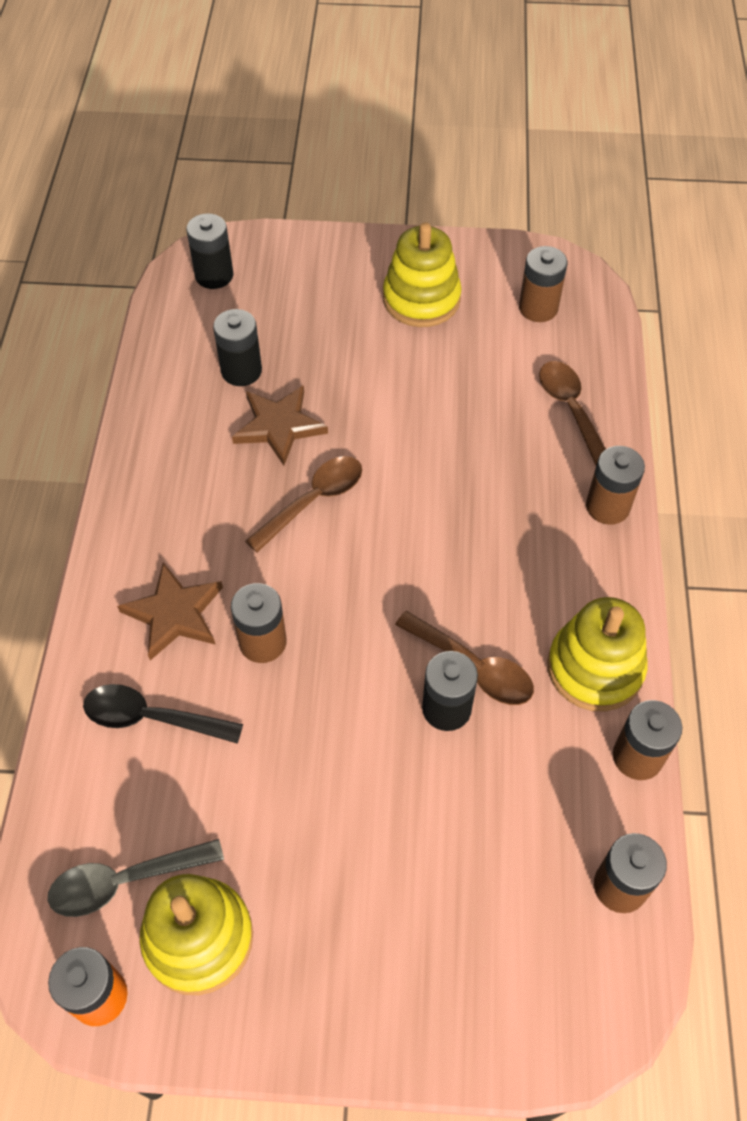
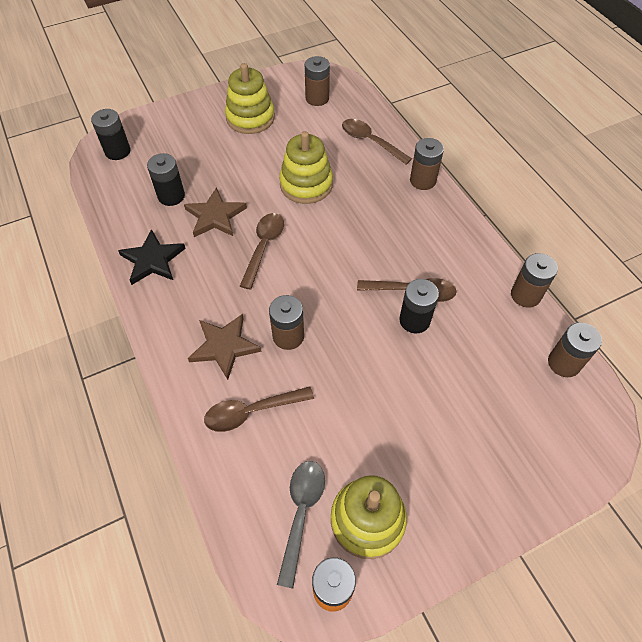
camera: 30 degrees left, 0 degrees up
grey spoon [48,839,224,917] -> grey spoon turned 150 degrees clockwise [277,461,325,589]
black spoon [83,684,243,744] -> brown spoon [204,386,314,432]
yellow stacking toy [547,597,647,711] -> yellow stacking toy moved to [279,131,333,204]
none -> black star [118,229,186,285]

